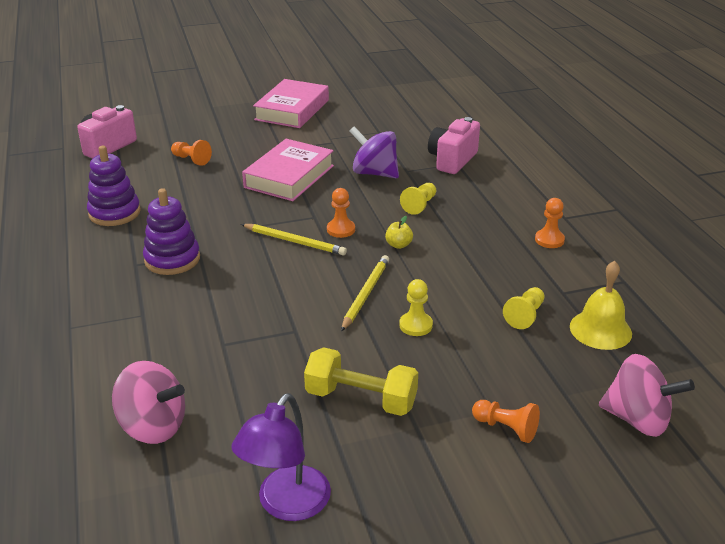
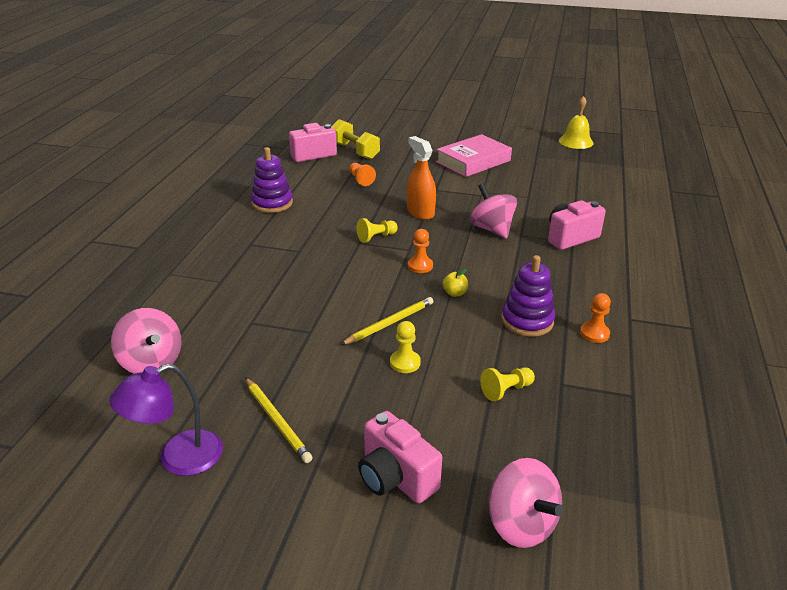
camera: 30 degrees right, 0 degrees up
purple stacking toy [143,188,200,275] -> purple stacking toy moved to [501,255,555,337]
yellow pencil [241,224,347,255] -> yellow pencil moved to [245,377,313,463]
pink book [242,139,334,201] -> orange spray bottle [407,136,436,220]
yellow dumbbell [304,347,418,416] -> yellow dumbbell moved to [332,119,380,159]
purple spinning top [349,126,399,178] -> pink spinning top [470,183,517,239]
yellow pawn [400,183,436,215] -> yellow pawn moved to [357,218,398,243]
orange pawn [472,400,540,443] -> pink camera [358,411,442,503]
yellow bell [570,261,632,350] -> yellow bell moved to [559,96,594,149]

